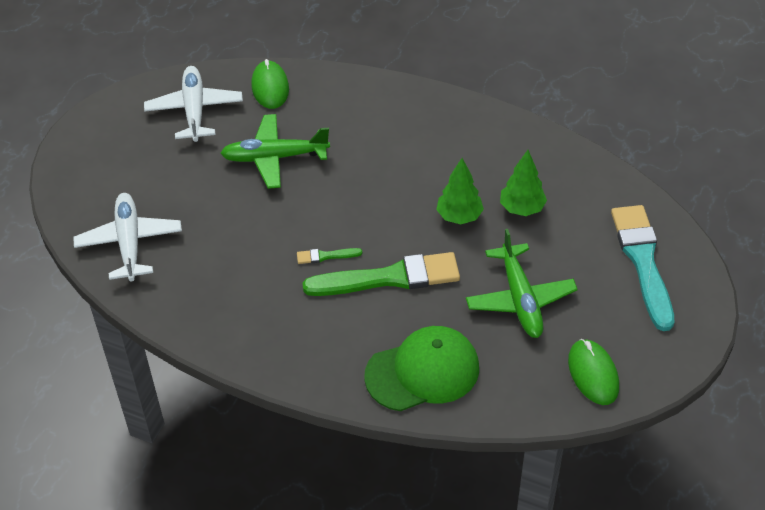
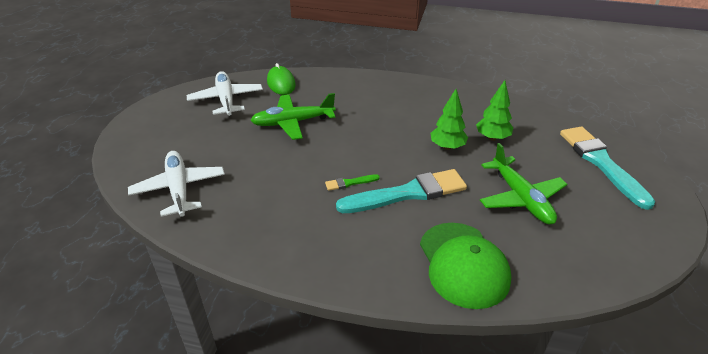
camera: 10 degrees left, 10 degrees down
green brush [302,252,460,296] -> turquoise brush [336,169,467,213]
green cap [364,326,479,411] -> green cap turned 105 degrees clockwise [420,223,511,309]
green mouse [568,339,619,405] -> none

